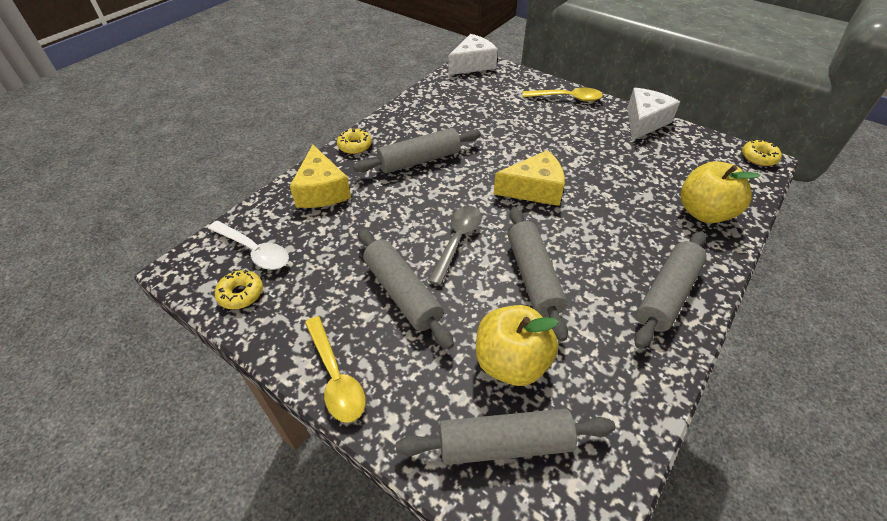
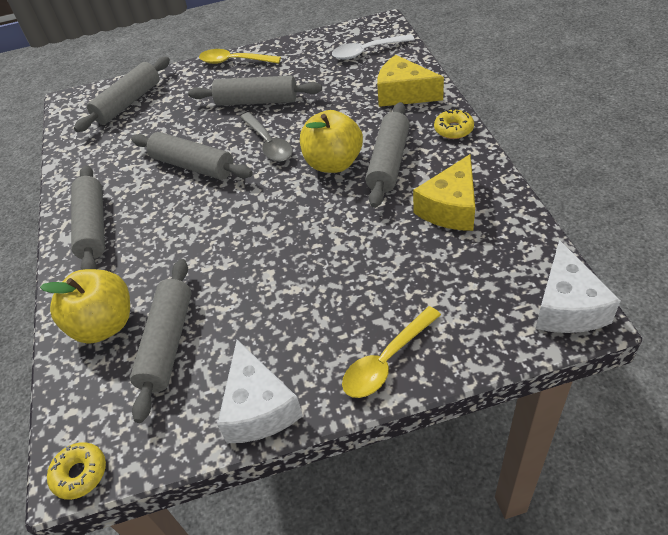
camera: 135 degrees right, 0 degrees up
yellow donut [215,270,263,309] -> none
yellow apple [476,305,559,386] -> yellow apple moved to [300,110,363,173]
yellow cheese [493,150,565,206] -> yellow cheese moved to [413,154,475,231]
none -> grey rolling pin [130,259,192,423]

